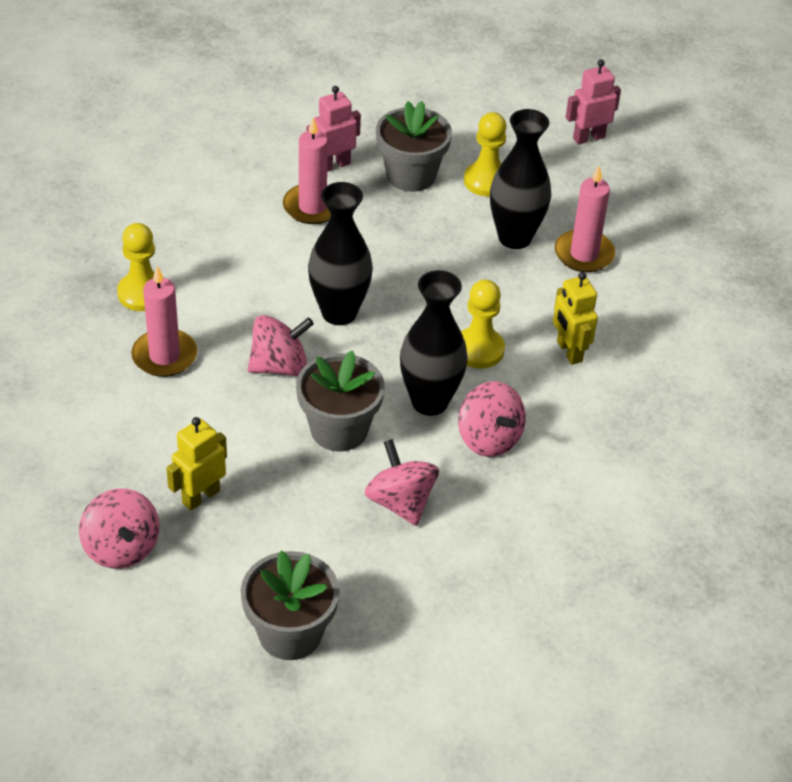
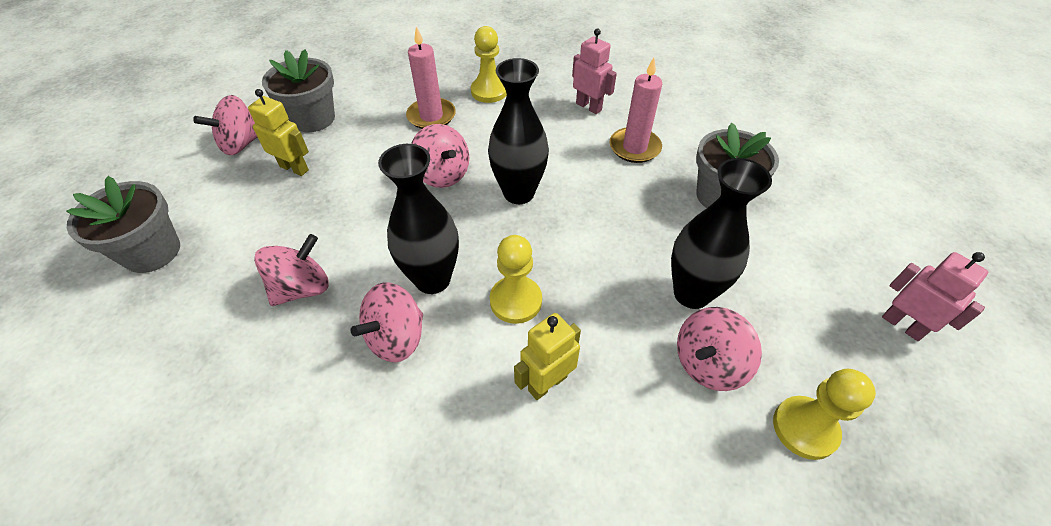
camera: 75 degrees right, 5 degrees up
grey flower pot [296,351,385,451] -> grey flower pot moved to [262,49,335,132]
pink robot [307,86,361,172] -> pink robot moved to [572,29,617,114]
yellow pawn [464,112,507,196] -> yellow pawn moved to [773,369,876,460]
pink candle [555,166,615,272] -> pink spinning top [677,307,762,391]

